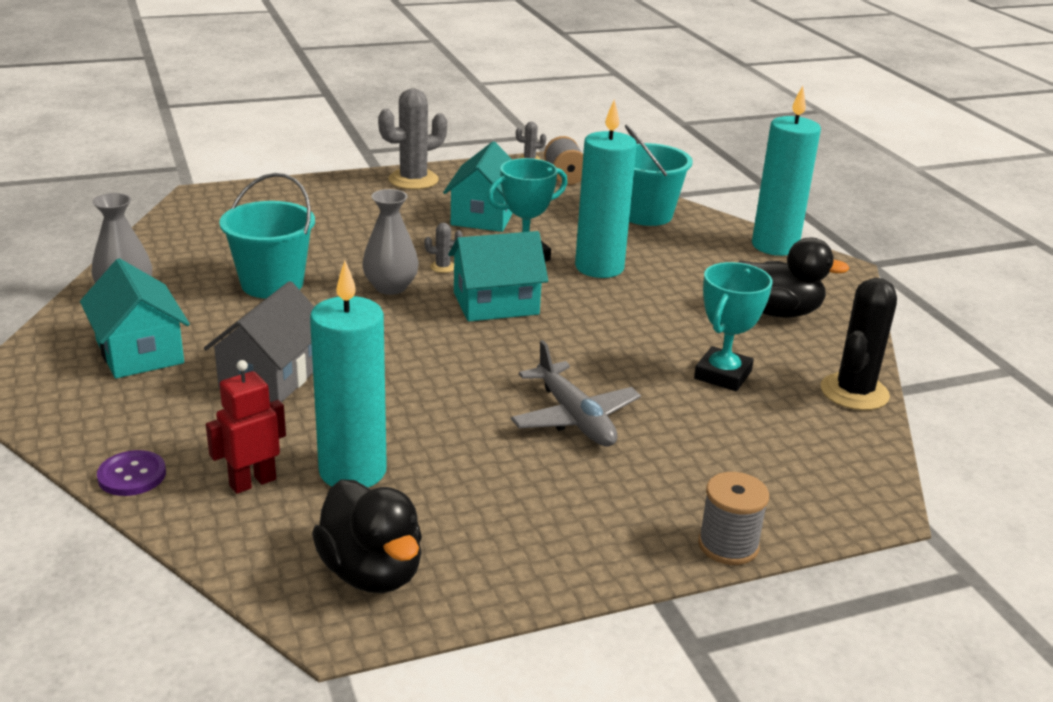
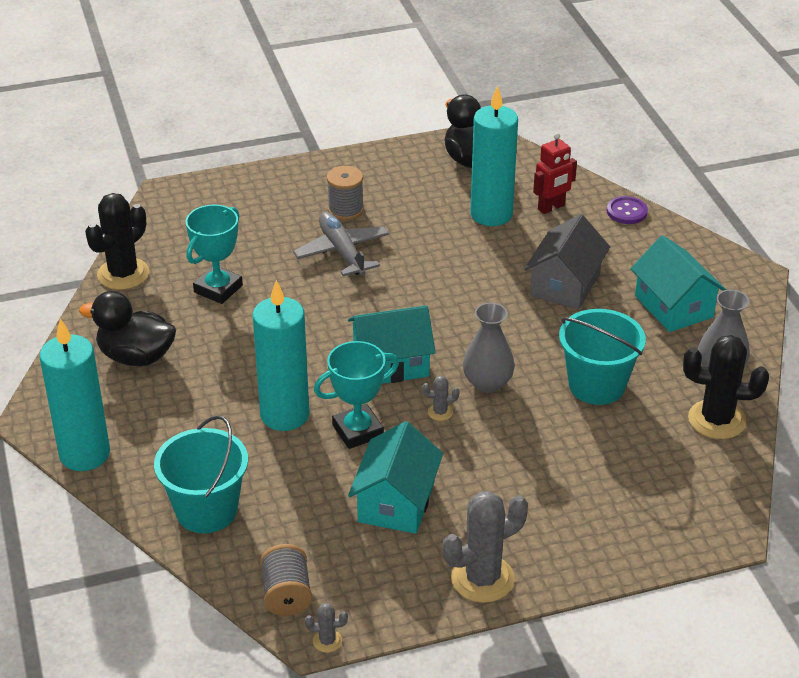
camera: 175 degrees left, 10 degrees up
grey spool [698,472,769,565] -> grey spool moved to [327,166,364,220]
none -> black cactus [683,335,769,439]

